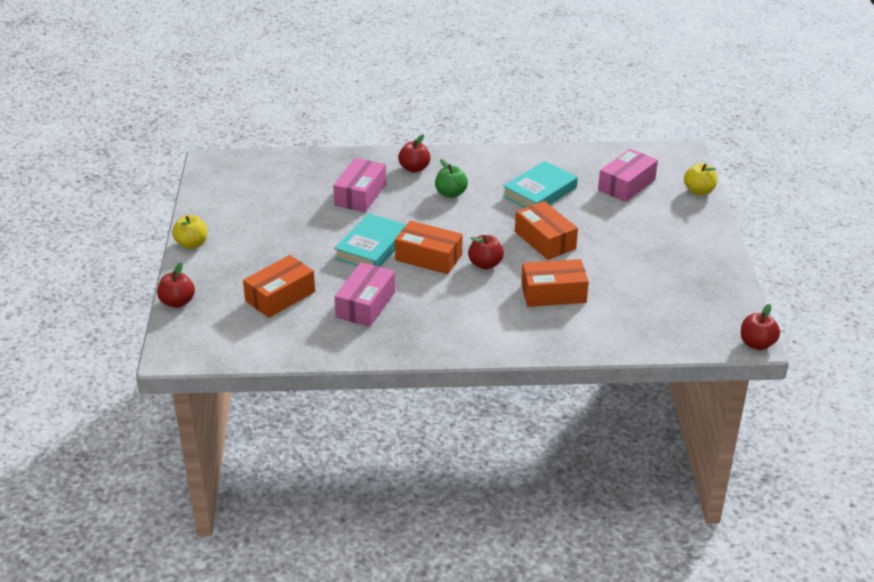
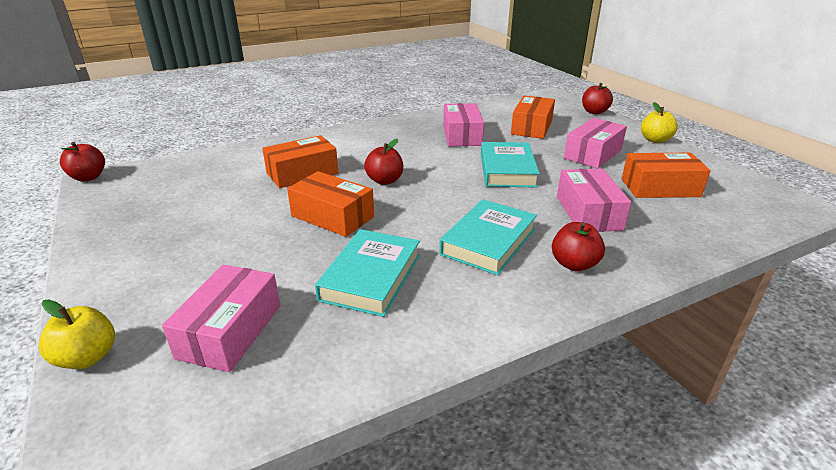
camera: 155 degrees right, 5 degrees down
orange box [395,221,463,274] -> orange box moved to [622,153,711,198]
green apple [435,159,468,198] -> turquoise book [439,199,537,275]
none -> pink box [564,118,627,168]

